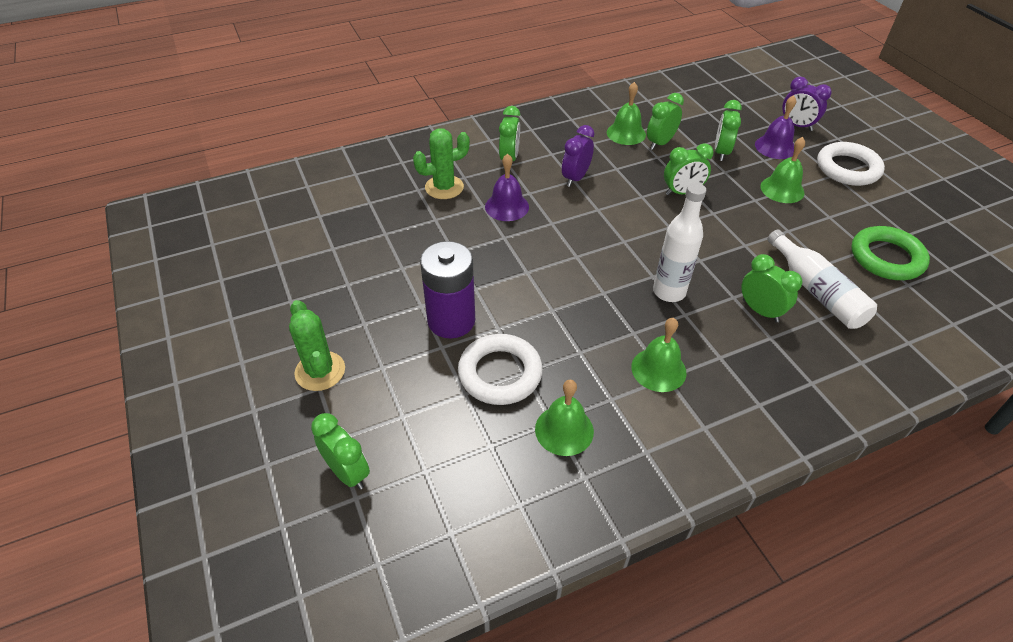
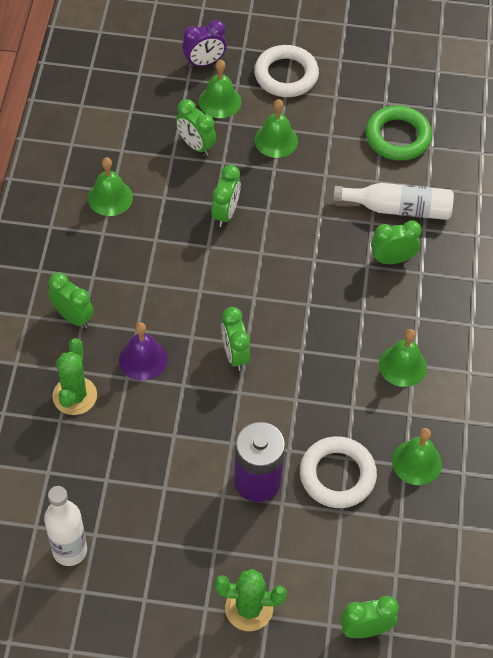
camera: 60 degrees left, 10 degrees up
purple clock [562,125,594,187] -> none
green clock [647,93,684,150] -> green clock moved to [221,307,250,371]
white bottle [653,183,706,302] -> white bottle moved to [44,486,87,566]
purple bell [755,95,796,159] -> green bell [199,59,241,118]

